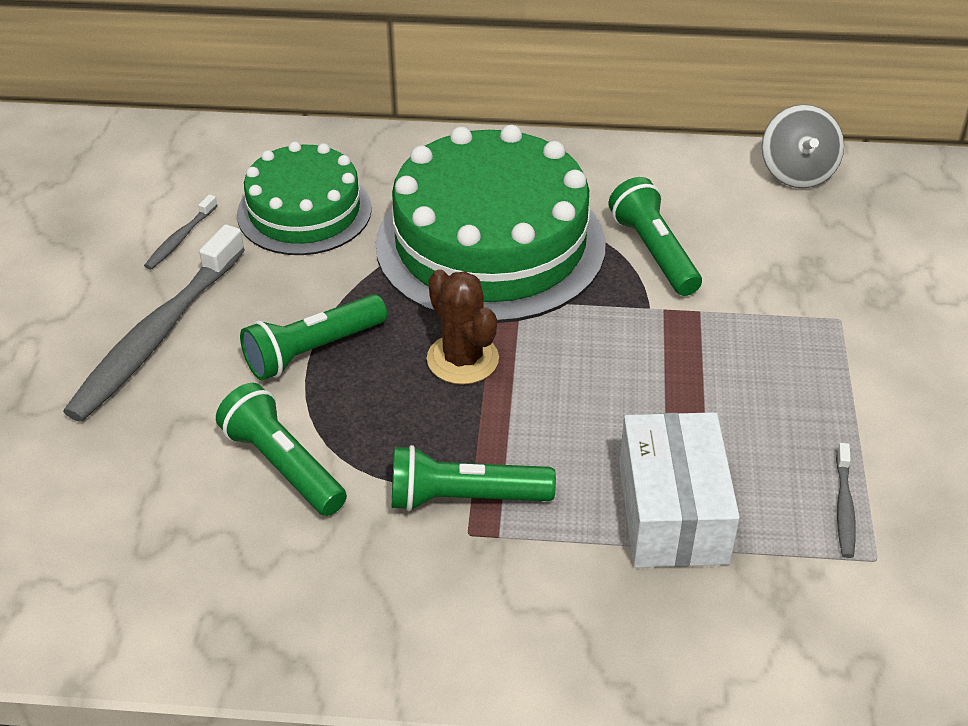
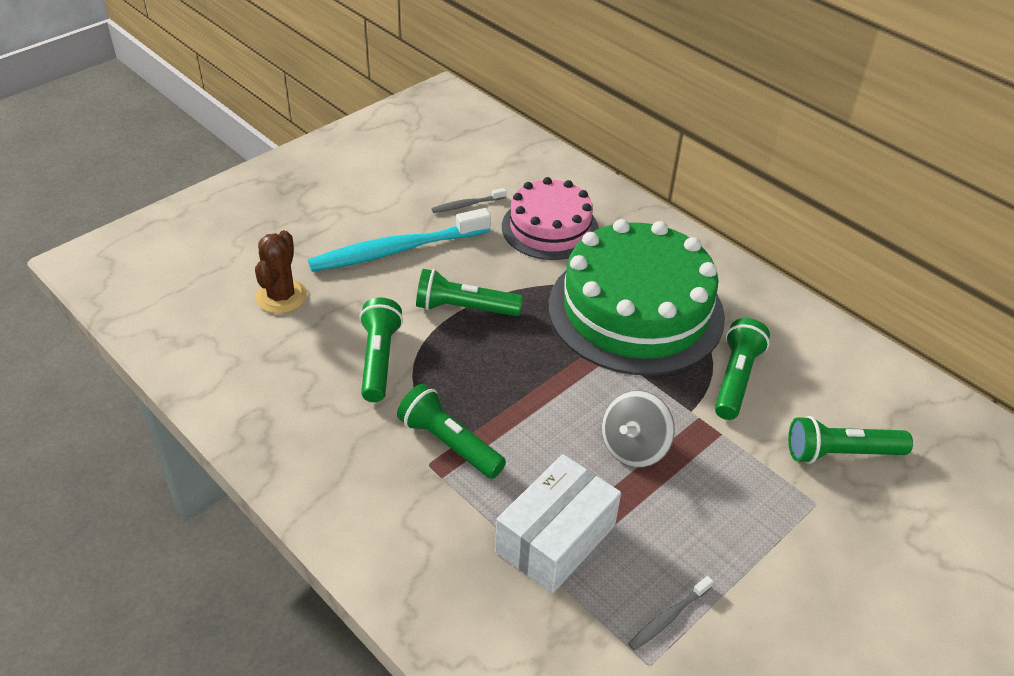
camera: 40 degrees right, 0 degrees up
grey toothbrush [63,224,245,422] -> turquoise toothbrush [308,208,491,272]
green cake [237,142,372,255] -> pink cake [502,177,599,260]
brown cactus [427,269,499,384] -> brown cactus moved to [255,230,307,314]
grey spinning top [762,104,844,188] -> grey spinning top moved to [602,390,675,468]
none -> green flashlight [788,416,913,464]

